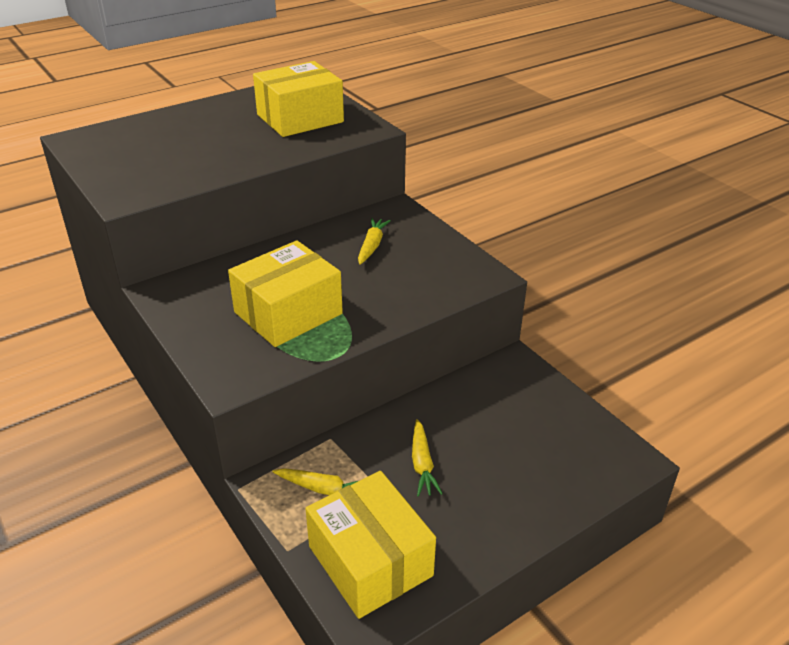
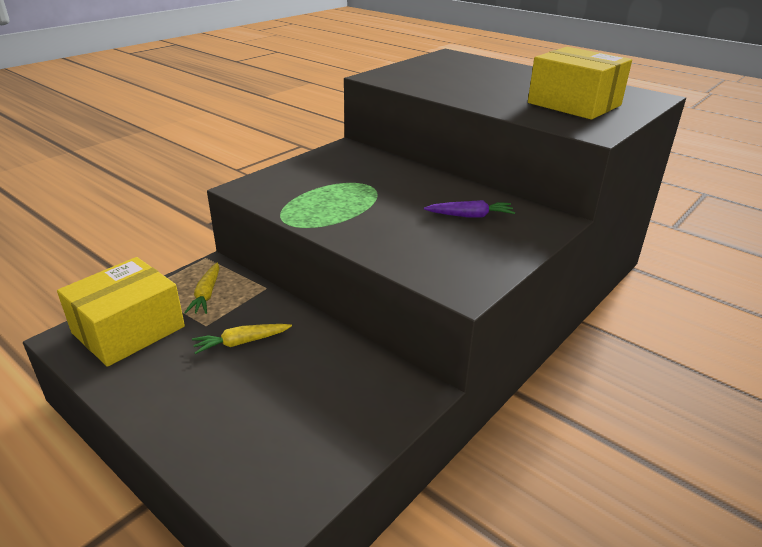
camera: 75 degrees right, 5 degrees down
yellow box [228,240,343,347] -> none
yellow carrot [358,218,391,265] -> purple carrot [424,200,515,218]

